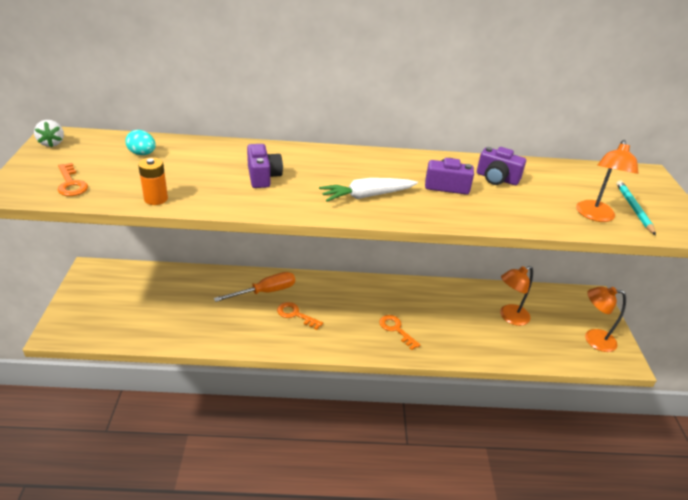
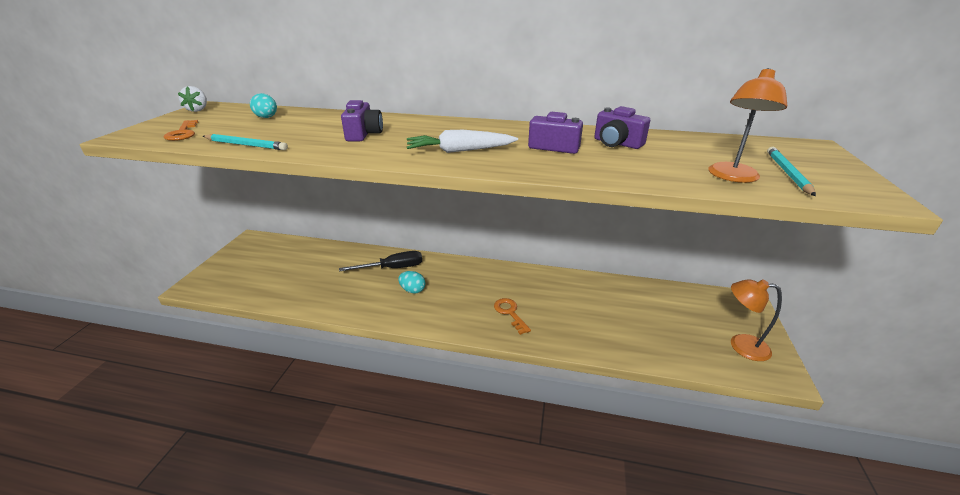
camera: 15 degrees right, 5 degrees down
orange battery [138,157,168,205] -> turquoise pencil [203,134,288,150]
orange screwdriver [214,272,295,302] -> black screwdriver [339,251,422,272]
orange key [277,302,323,330] -> turquoise egg [398,271,426,294]
orange lamp [500,266,533,326] -> none

